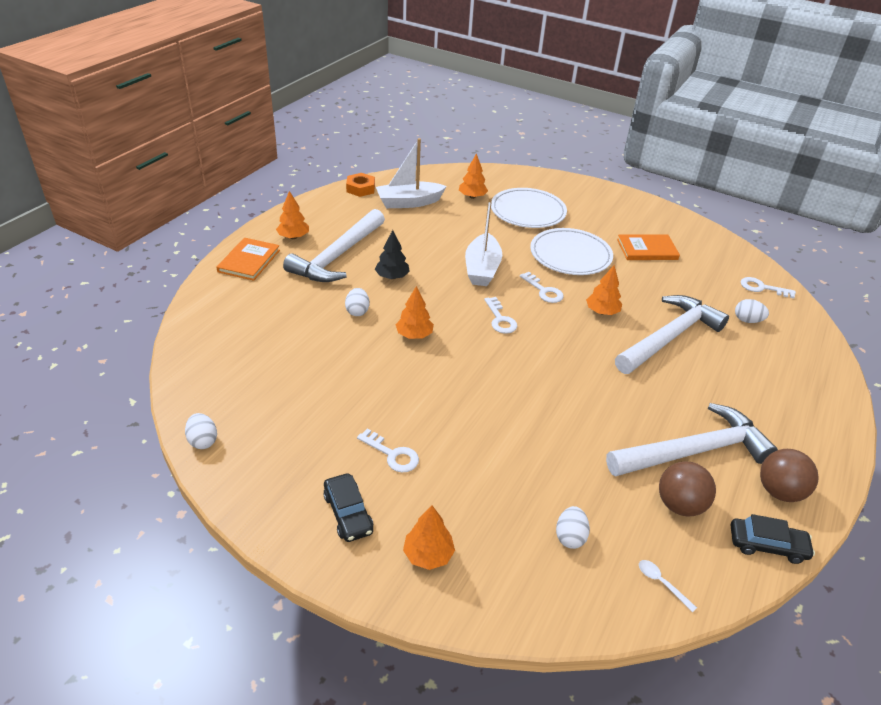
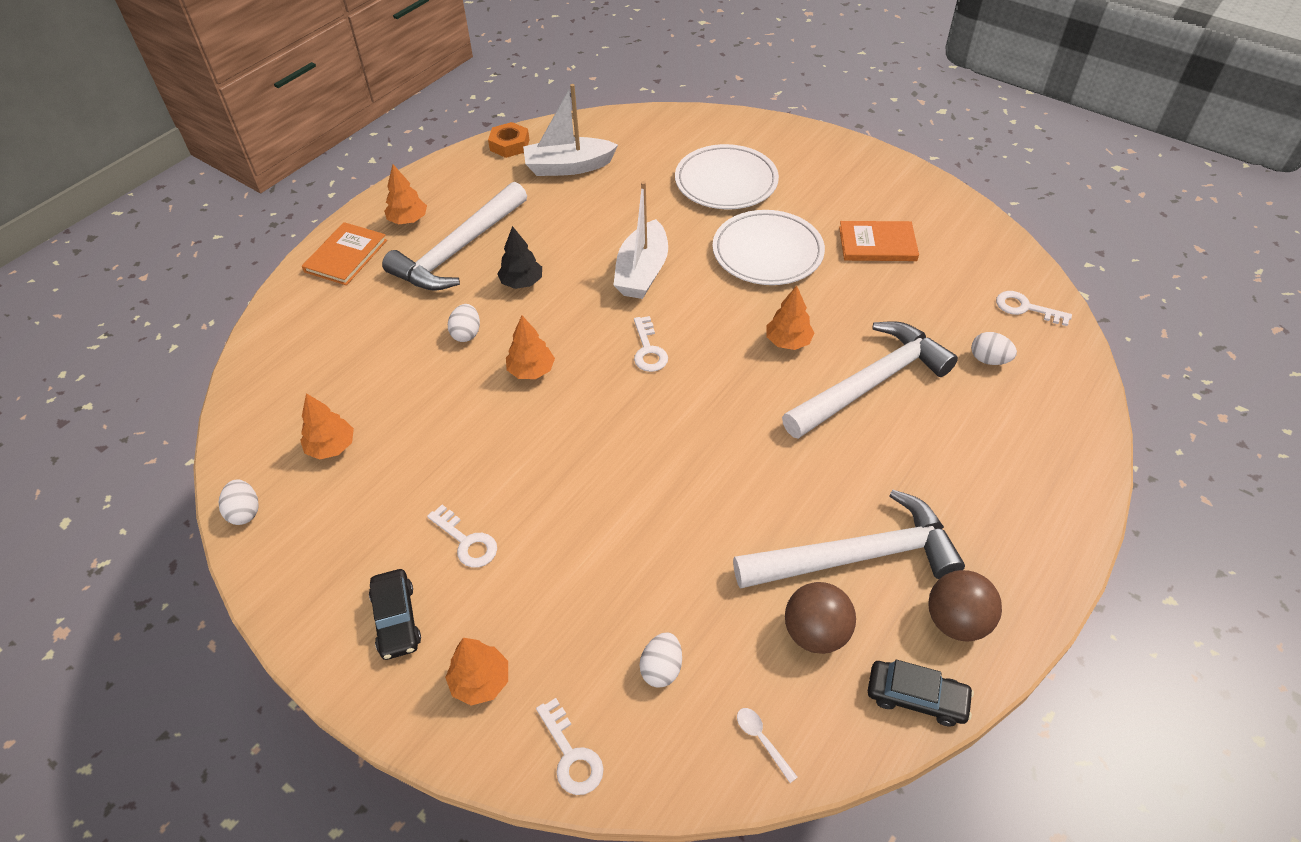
camera: 10 degrees right, 10 degrees up
orange tree [459,153,488,199] -> orange tree moved to [300,393,354,460]
white key [520,272,564,303] -> white key moved to [536,698,604,795]

